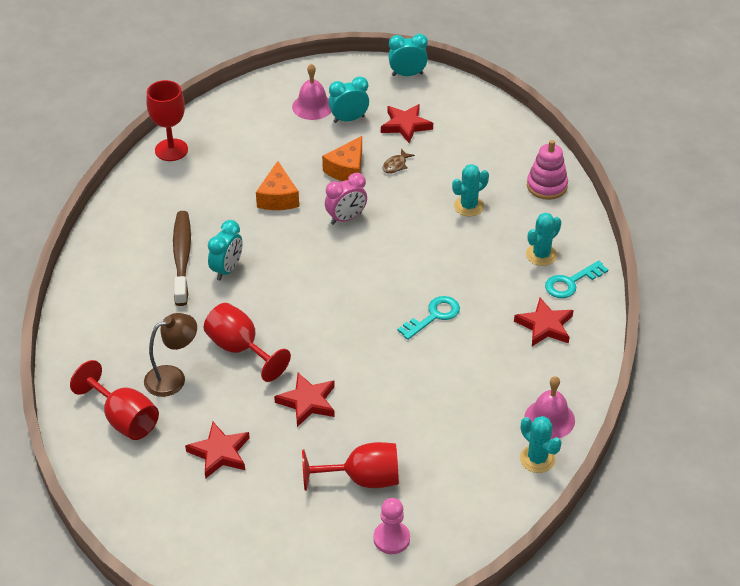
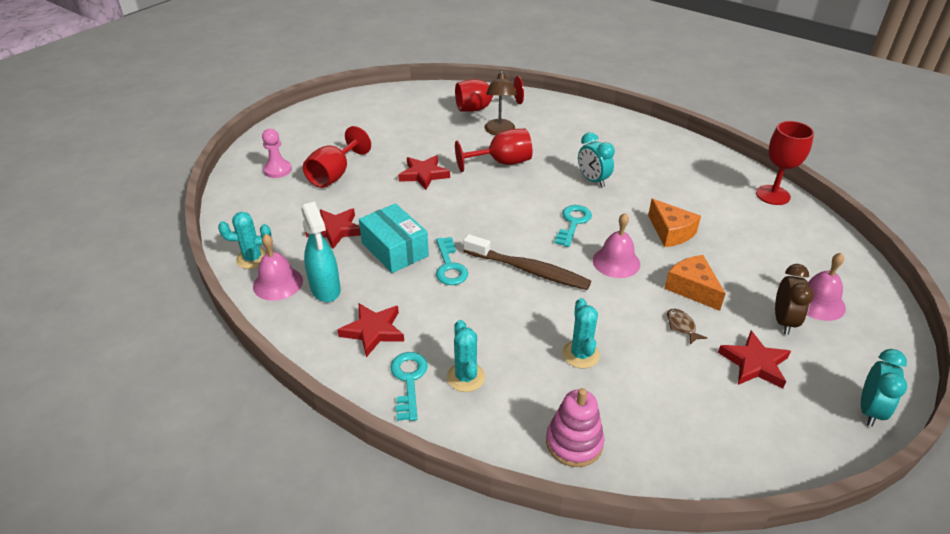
camera: 120 degrees right, 5 degrees down
brown toothbrush [173,211,191,306] -> brown toothbrush moved to [463,234,591,290]
red star [185,422,250,479] -> red star moved to [305,208,361,249]
orange cheese [256,161,299,210] -> orange cheese turned 150 degrees counterclockwise [648,199,701,247]
pink clock [325,173,367,225] -> pink bell [593,213,640,278]
turquoise clock [329,76,369,123] -> brown clock [775,264,814,335]
none -> turquoise spray bottle [301,201,341,302]
none -> turquoise box [359,203,429,273]
none -> turquoise key [555,205,592,247]

